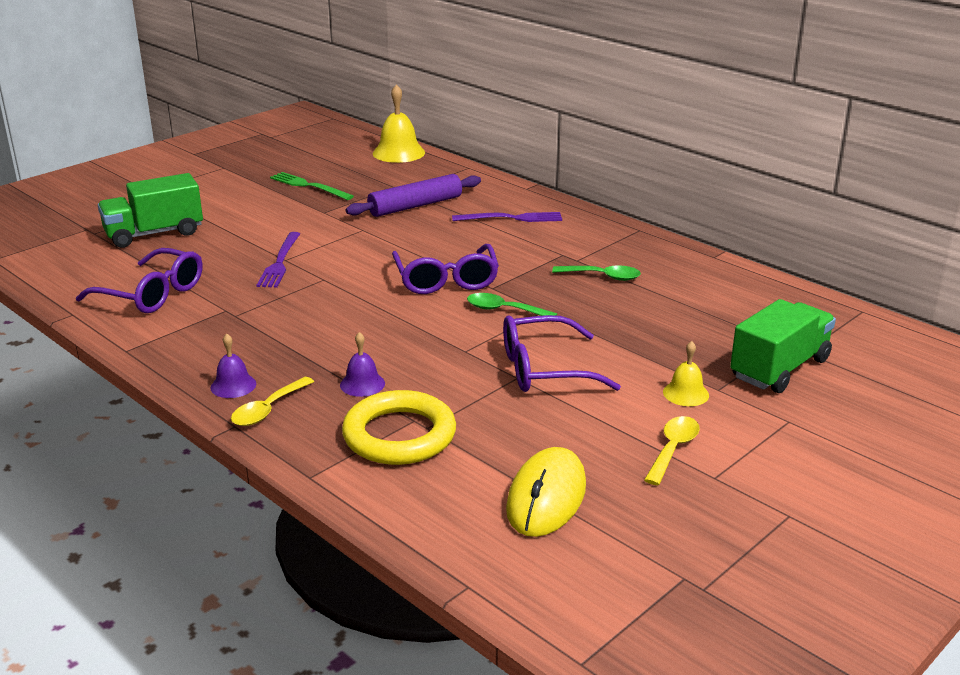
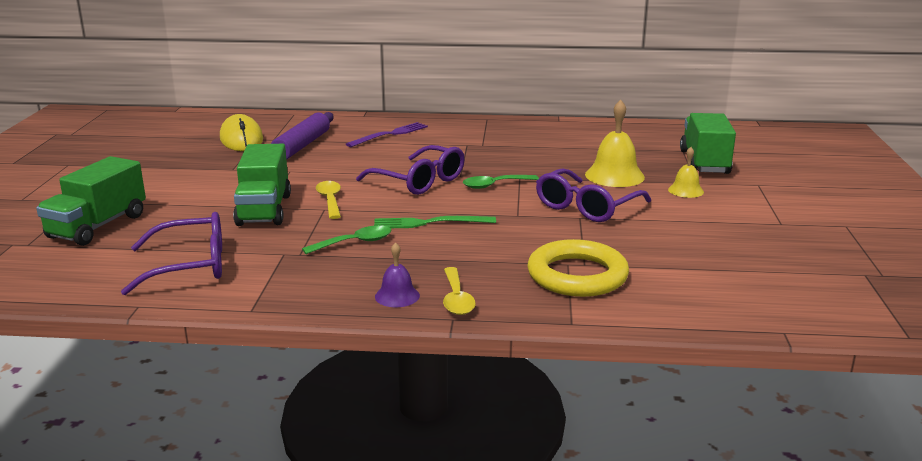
camera: 40 degrees left, 5 degrees down
purple fork [257,232,300,288] -> green truck [233,144,291,226]
green fork [270,172,354,200] -> green fork moved to [374,216,496,228]
purple bell [340,332,385,397] -> none
yellow bell [373,84,425,163] -> yellow bell moved to [585,100,645,187]
yellow mouse [506,447,586,537] -> yellow mouse moved to [220,114,263,151]
green spoon [552,265,641,281] -> green spoon moved to [302,225,392,254]
yellow spoon [644,416,700,485] -> yellow spoon moved to [316,181,341,219]

